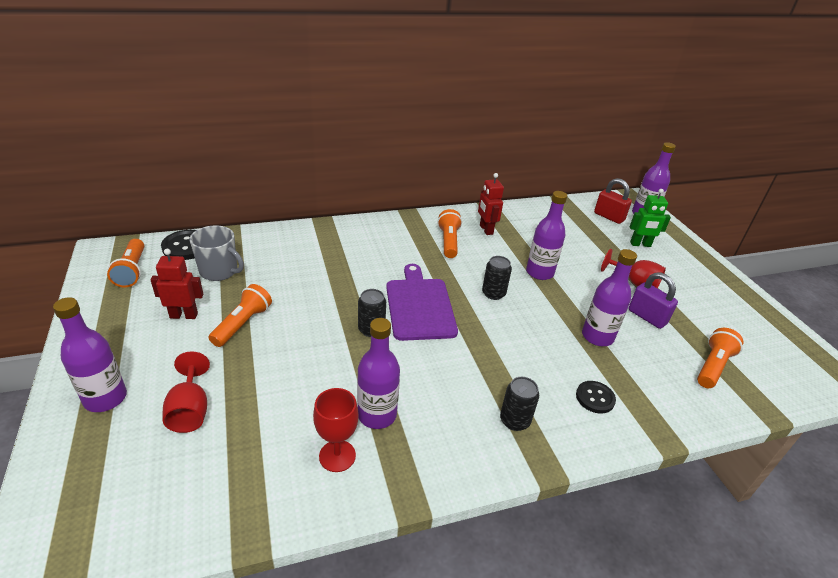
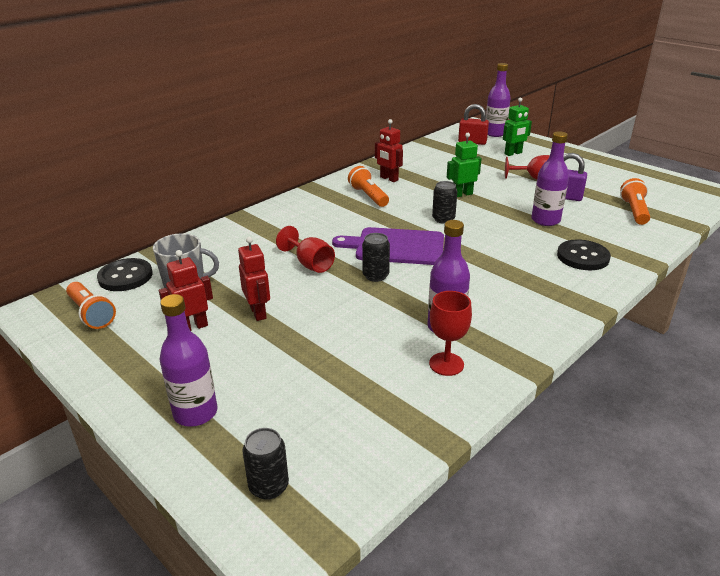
camera: 25 degrees left, 5 degrees down
red goblet [163,351,210,433] -> red goblet moved to [276,226,335,273]
orange flashlight [208,284,272,347] -> red robot [238,237,270,321]
purple cutting board [386,264,458,341] -> purple cutting board turned 45 degrees counterclockwise [332,227,444,265]
black can [500,377,539,431] -> black can moved to [242,428,289,500]
purple bottle [526,191,567,280] -> green robot [447,133,482,197]
black button [576,381,616,414] -> black button [557,240,611,270], size x1.52

